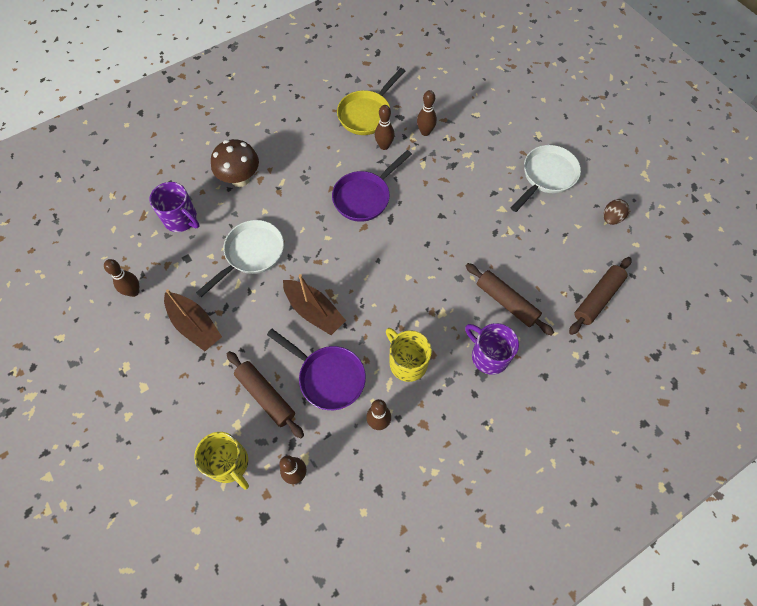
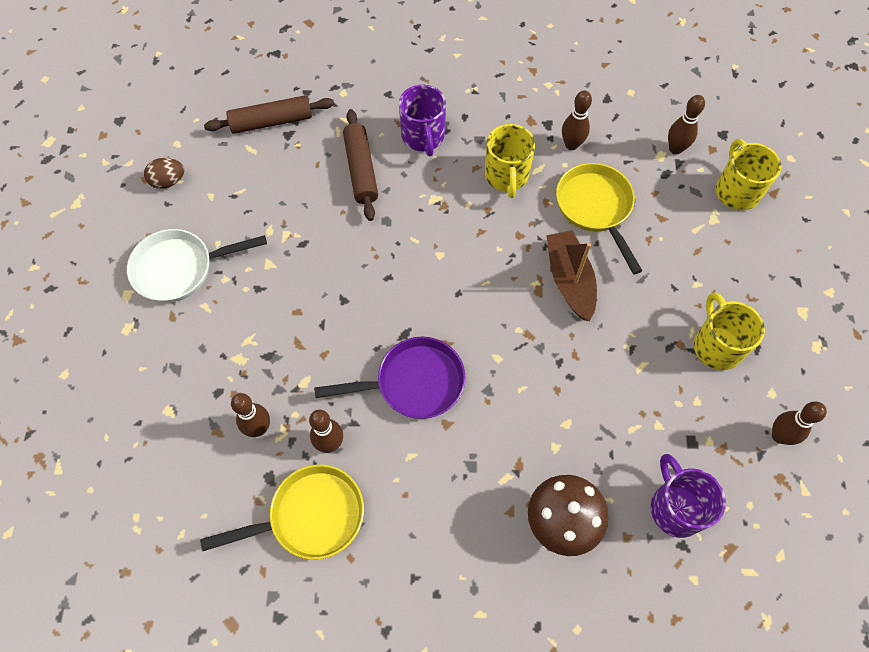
camera: 145 degrees left, 0 degrees up
brown boat [164,289,222,351] -> yellow mug [694,292,765,370]
white pan [196,220,284,297] -> none
brown rolling pin [227,351,304,438] -> none
purple pan [267,329,366,410] -> yellow pan [556,163,643,275]

